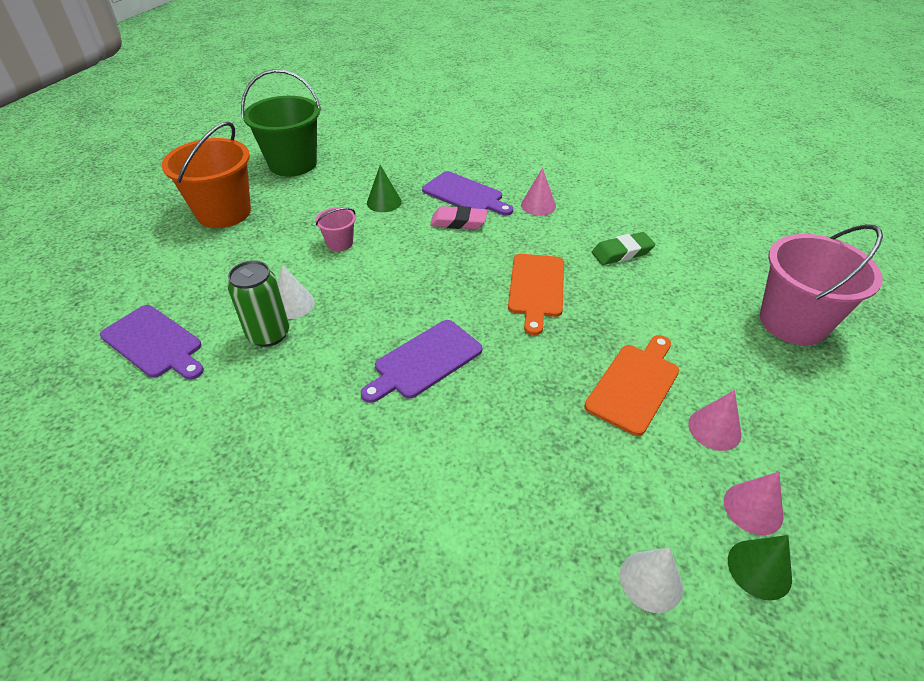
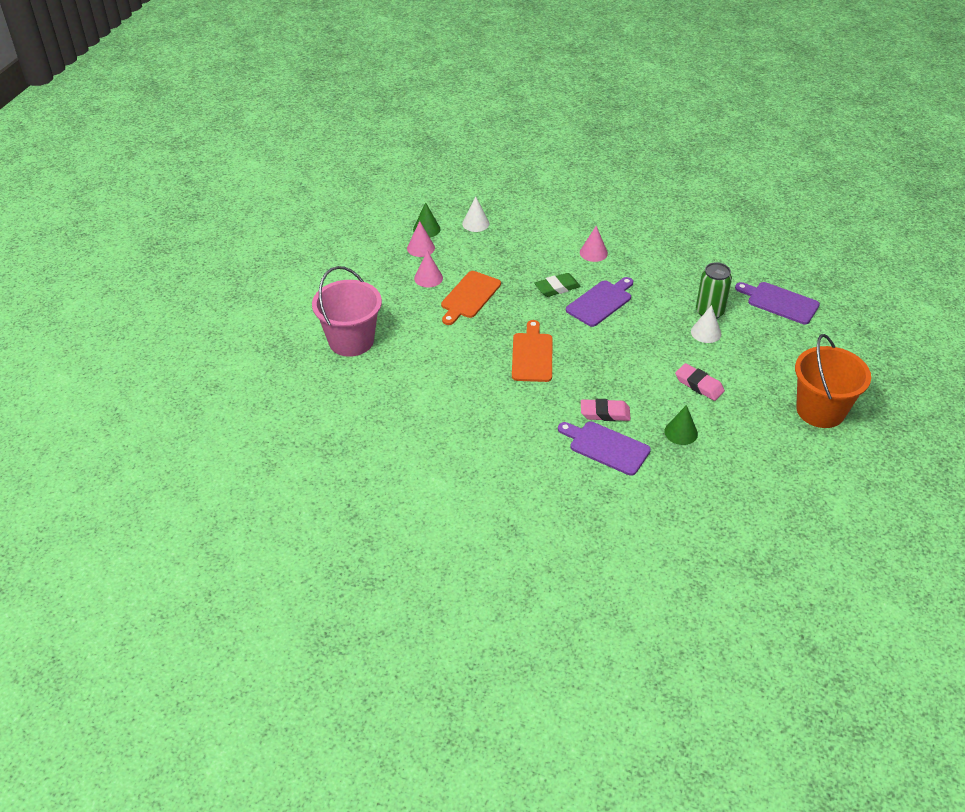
camera: 175 degrees right, 0 degrees up
green bucket [241,69,321,176] -> none
pink bucket [315,207,356,251] -> pink eraser [675,363,725,401]
pink cone [521,168,556,216] -> pink cone moved to [580,226,608,262]
green eraser [592,232,656,265] -> green eraser moved to [534,273,580,297]

